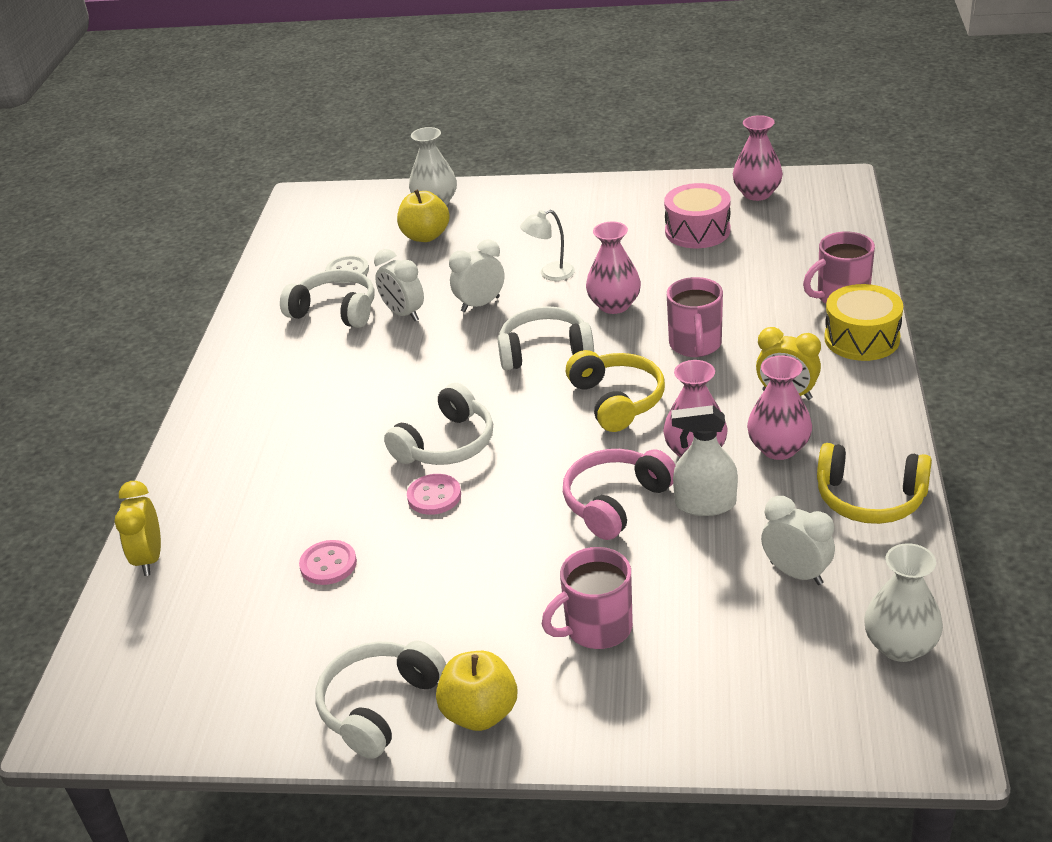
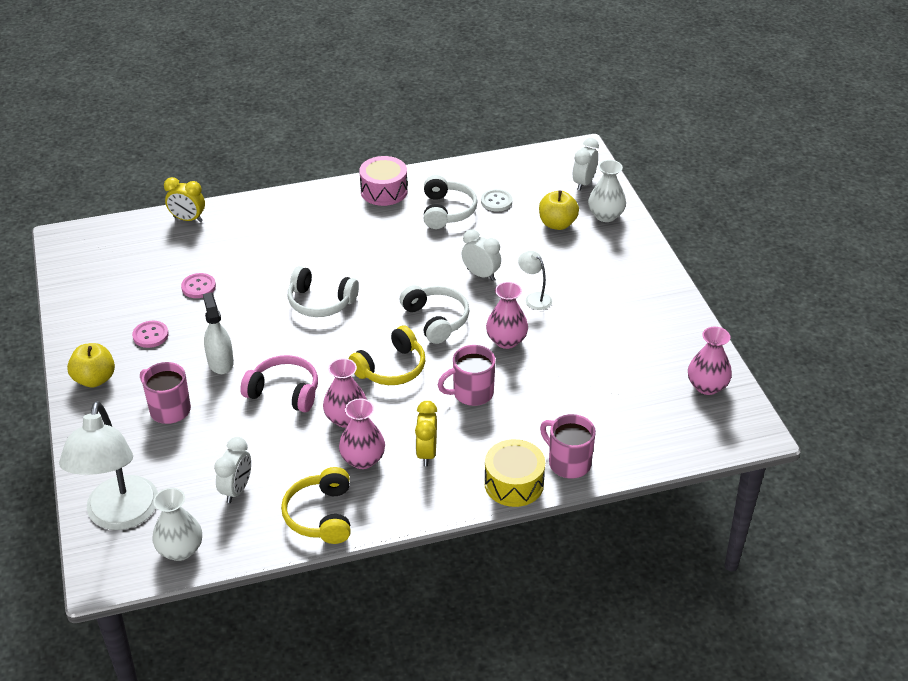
camera: 65 degrees right, 5 degrees up
yellow clock [115,481,161,576] -> yellow clock turned 135 degrees counterclockwise [164,177,205,222]
white headphones [315,641,446,759] -> none
white clock [374,249,424,321] -> white clock moved to [573,138,599,191]
pink button [407,474,461,515] -> pink button moved to [132,321,169,348]
pink drum [664,183,731,248] -> pink drum moved to [359,156,408,206]
white spray bottle [671,405,738,516] -> white spray bottle moved to [203,293,234,374]
none -> white lamp [59,401,158,530]

